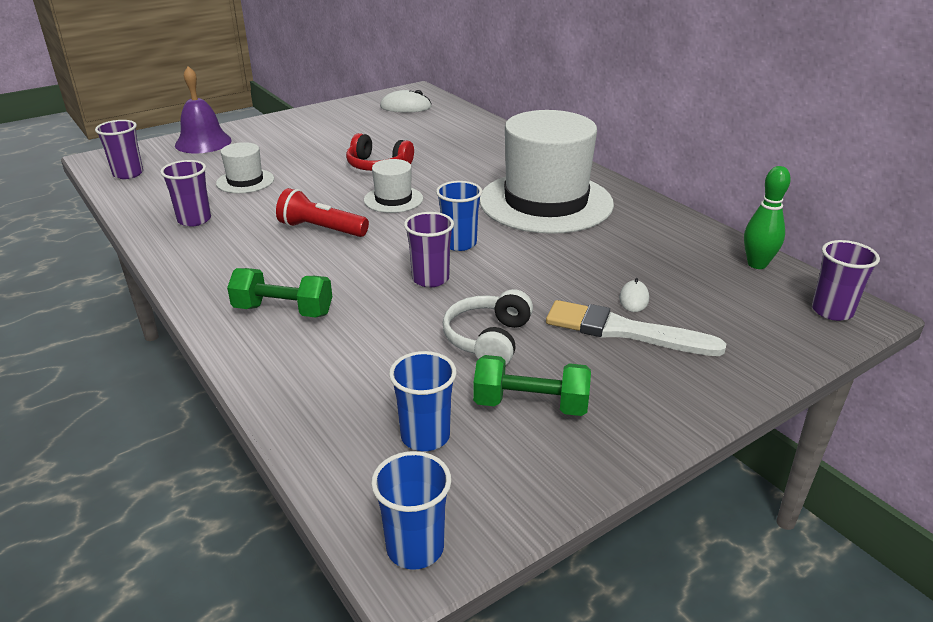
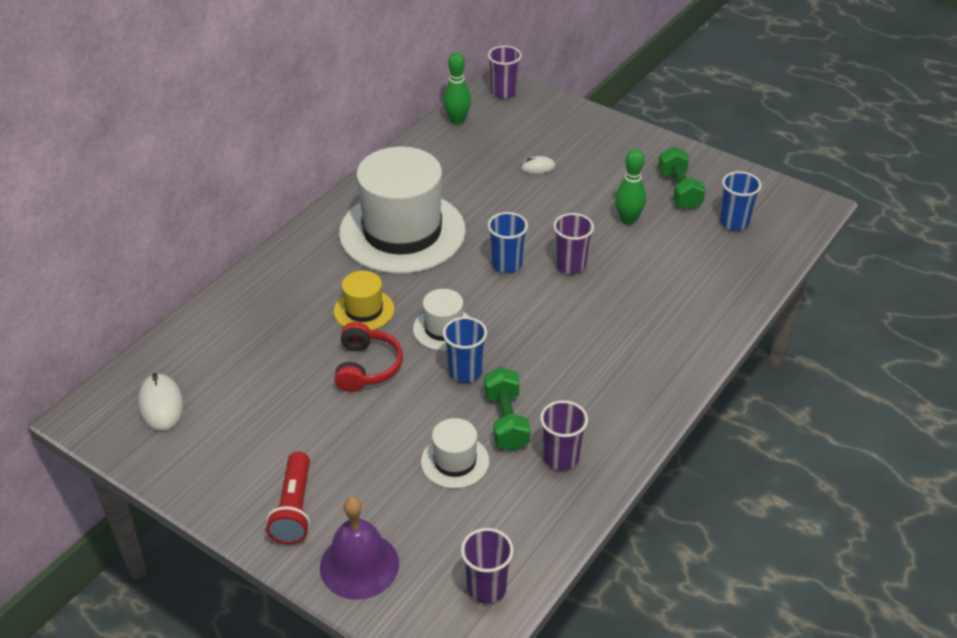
camera: 110 degrees left, 10 degrees up
green dumbbell [227,268,332,318] -> green dumbbell moved to [484,367,531,451]
red flashlight [276,188,369,237] -> red flashlight moved to [266,452,310,545]
blue cup [371,451,451,570] -> blue cup moved to [443,317,487,383]
white headphones [443,289,533,365] -> green bowling pin [615,149,646,225]
white brush [546,300,726,356] -> none
none -> yellow hat [334,271,395,330]

